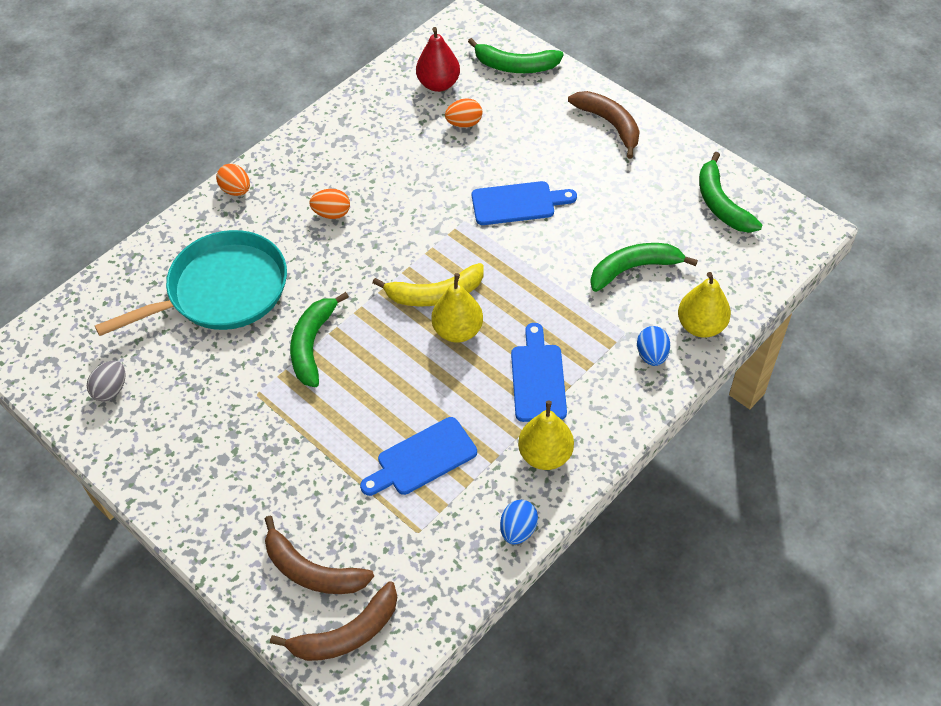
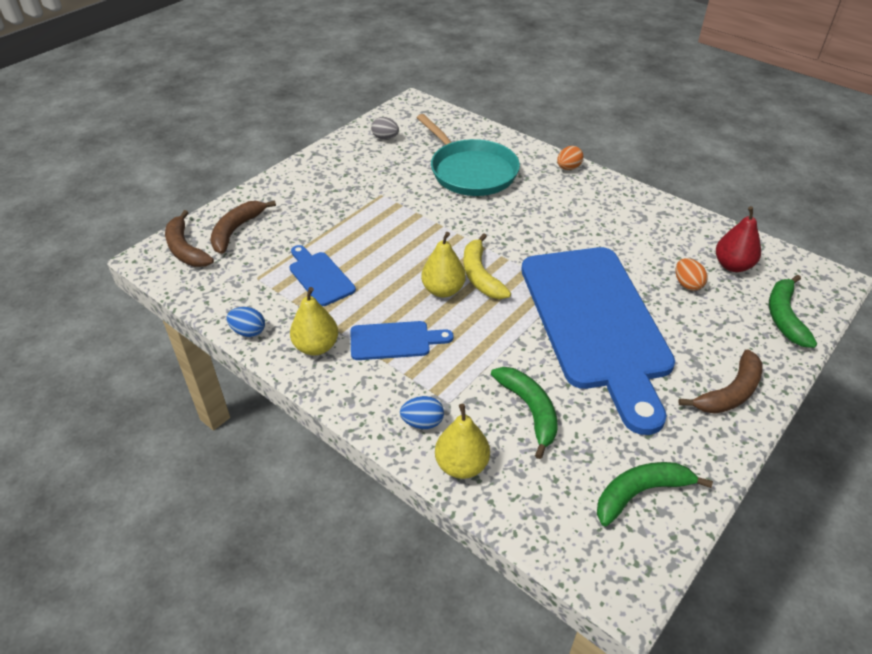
camera: 85 degrees right, 10 degrees down
green banana [290,292,349,387] -> none
orange egg [309,189,350,219] -> none
blue cutting board [472,181,577,225] -> blue cutting board [521,247,675,435], size x2.41

